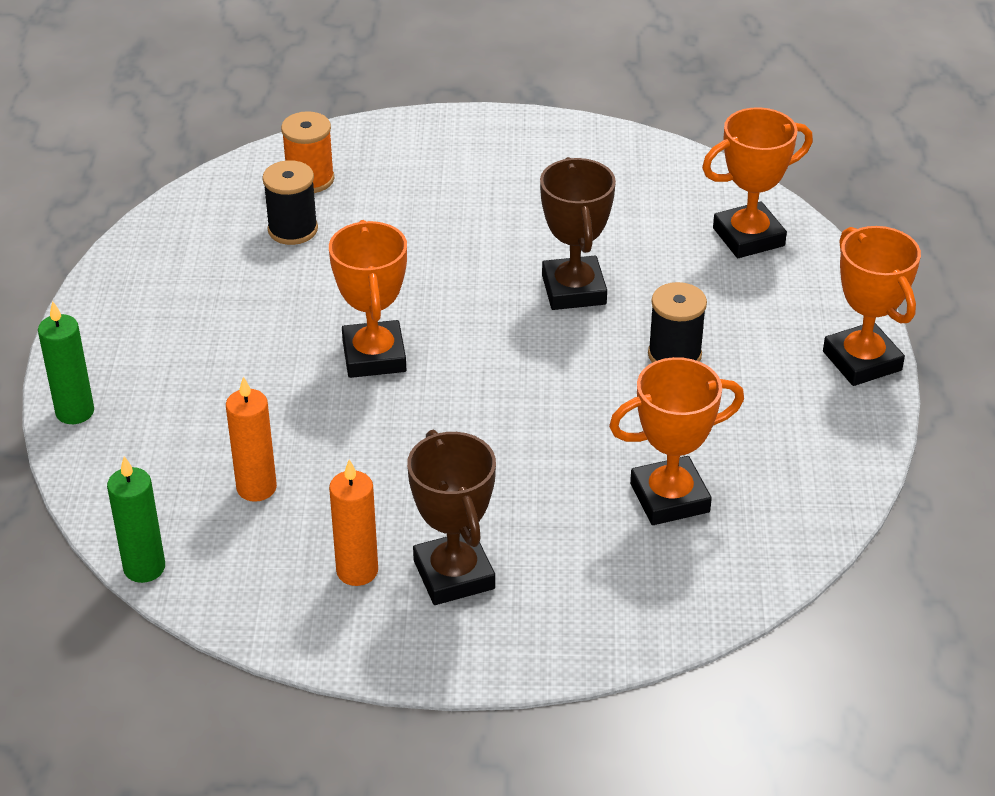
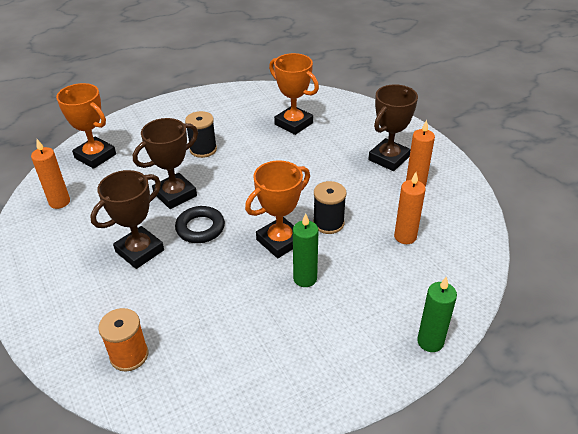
camera: 120 degrees left, 0 degrees up
green candle [107,456,165,583] -> green candle moved to [293,213,319,287]
black spool [262,160,318,245] -> black spool moved to [313,181,346,234]
orange trophy [823,226,921,386] -> none
none -> orange candle [31,139,70,209]
none -> brown trophy [90,170,164,269]
none -> black ring [175,206,225,243]

